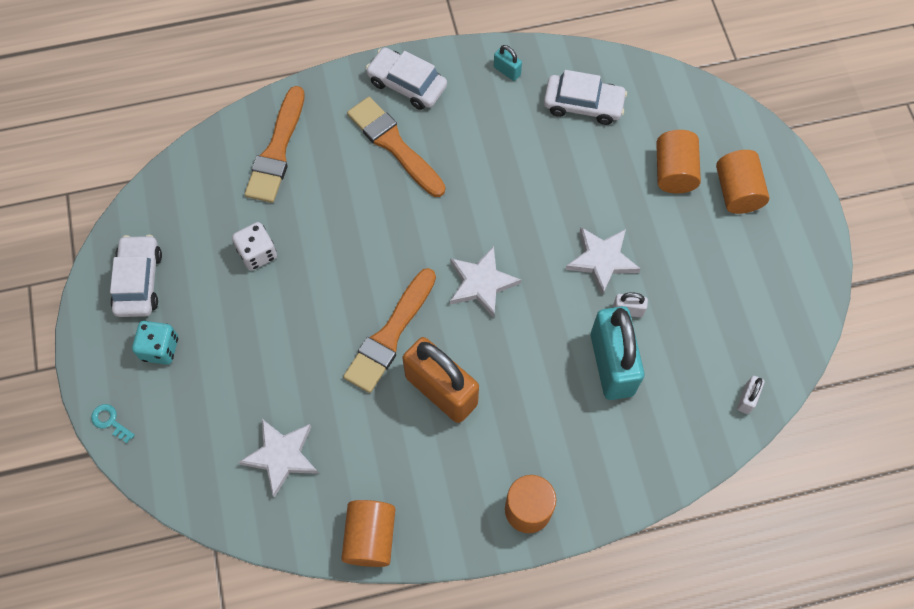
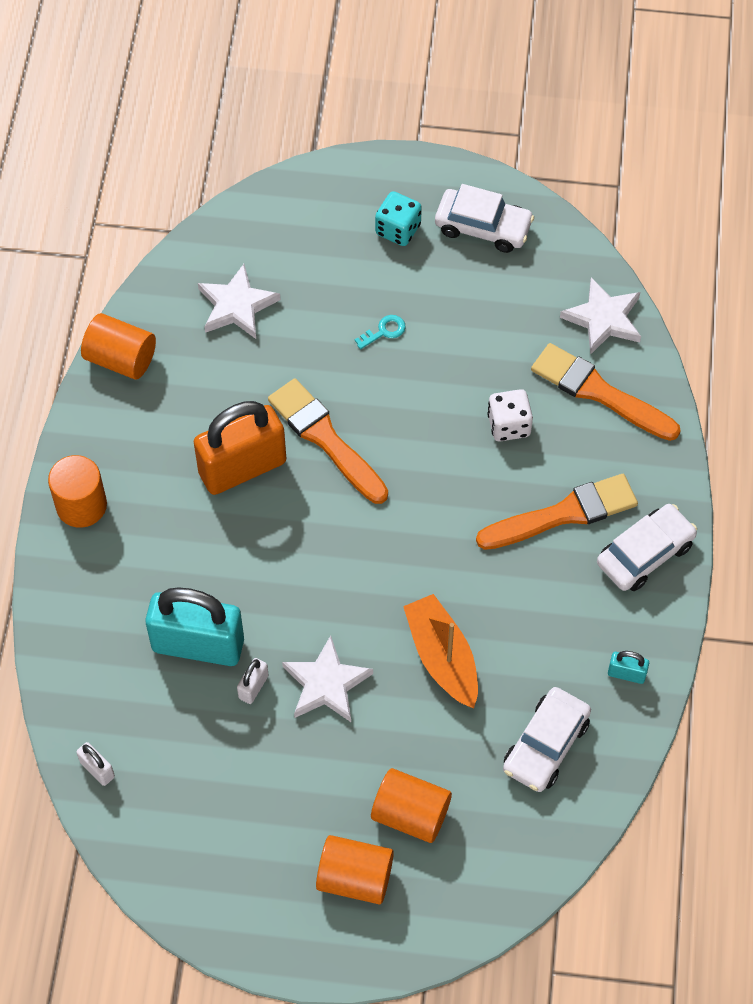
camera: 110 degrees right, 5 degrees down
turquoise key [91,404,135,443] -> turquoise key moved to [355,315,406,349]
white dice [232,222,277,271] -> white dice moved to [487,389,533,441]
white star [450,246,521,318] -> white star moved to [560,277,641,355]
turquoise padlock [494,45,522,81] -> turquoise padlock turned 45 degrees clockwise [608,651,649,684]
none -> orange boat [403,594,478,708]

